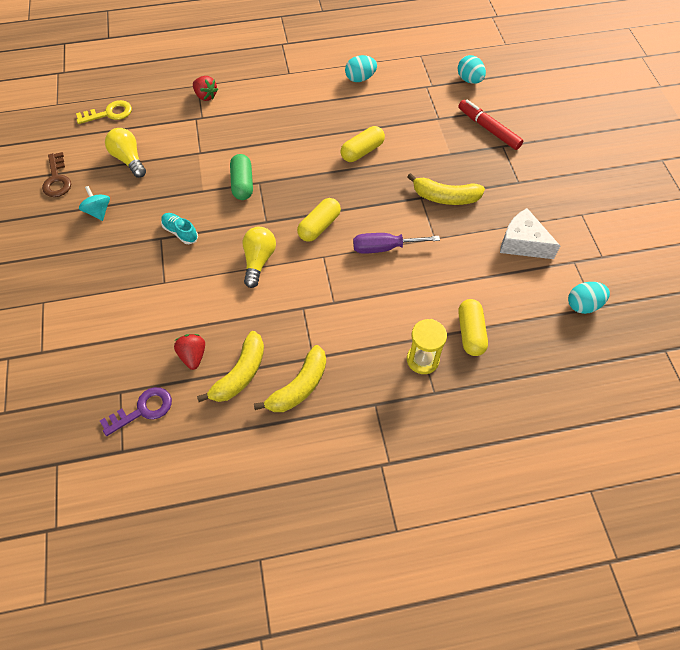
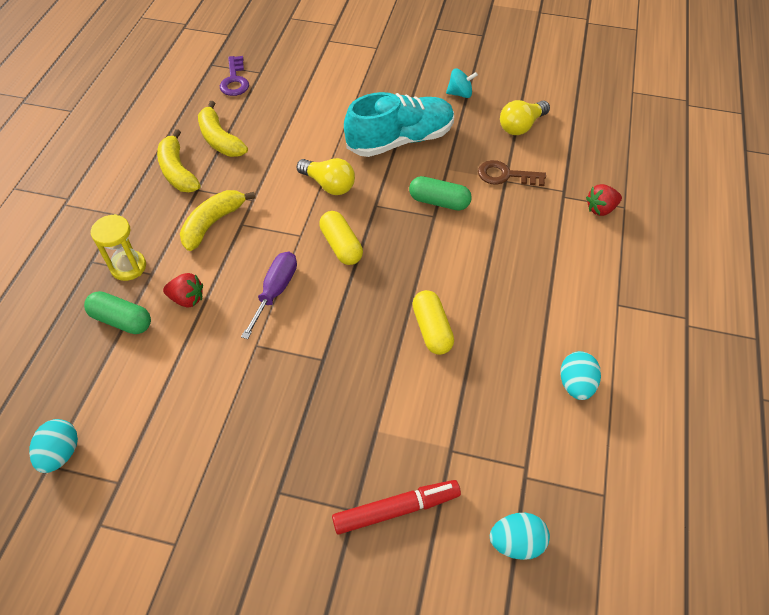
camera: 115 degrees right, 5 degrees down
brown key [42,152,71,197] -> brown key moved to [478,160,546,186]
yellow key [76,100,132,124] -> none
yellow light bulb [105,128,146,178] -> yellow light bulb turned 150 degrees clockwise [500,100,550,135]
turquoise shoe [161,213,198,244] -> turquoise shoe [344,92,454,157], size x2.33
red strawberry [174,334,205,370] -> red strawberry moved to [163,273,203,307]
yellow banana [407,173,485,205] -> yellow banana moved to [180,190,255,251]
yellow capsule [458,299,488,356] -> green capsule [84,291,151,334]
white cheese [500,208,560,259] -> none

